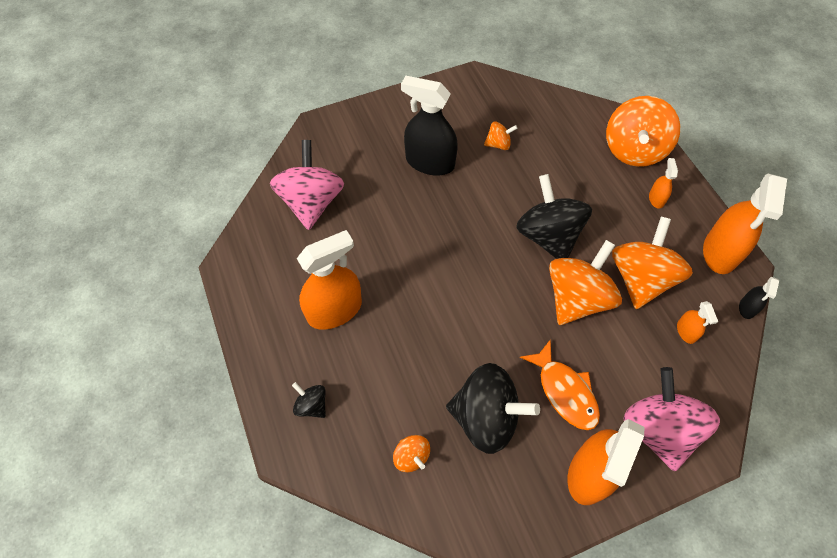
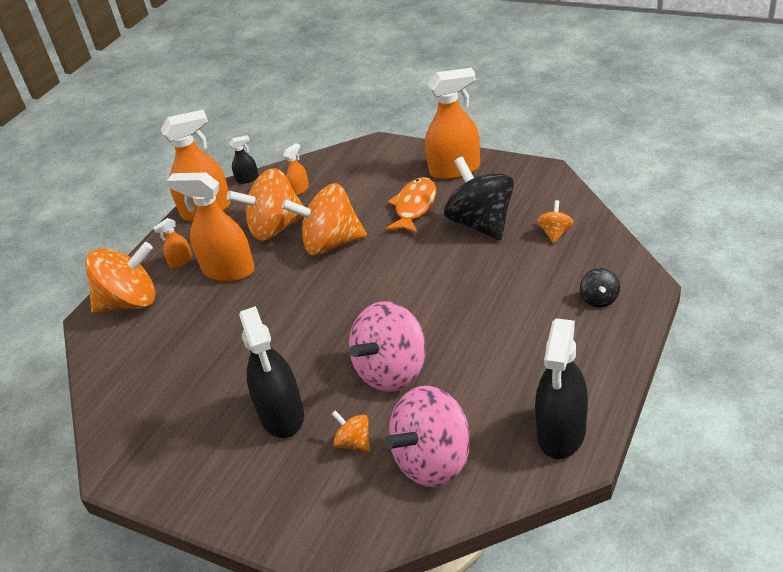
camera: 125 degrees left, 20 degrees down
orange spray bottle [297,230,362,330] -> orange spray bottle moved to [167,172,255,282]
orange spinning top [484,121,518,150] -> orange spinning top moved to [332,410,370,452]
black spinning top [516,174,592,259] -> none
pink spinning top [623,367,720,471] -> pink spinning top moved to [349,301,426,392]
none -> black spray bottle [535,318,588,459]

